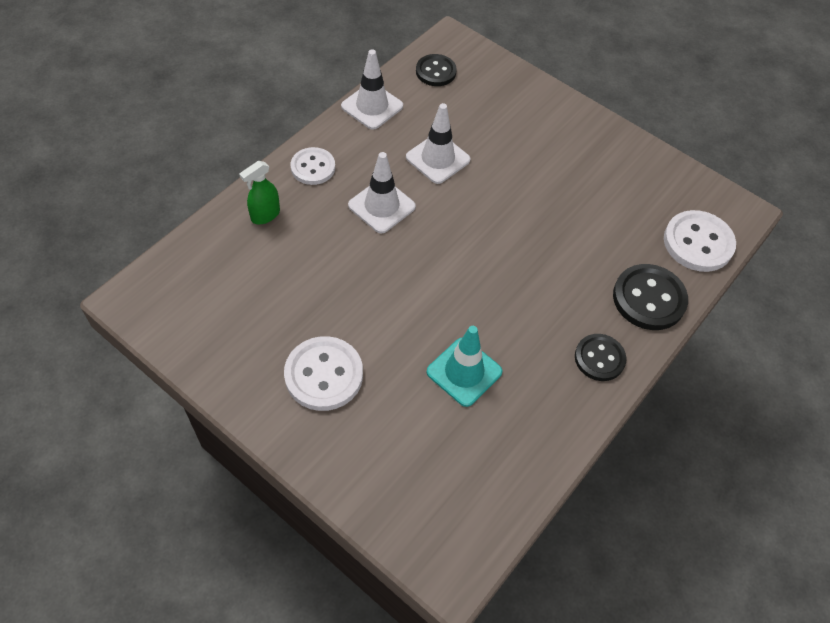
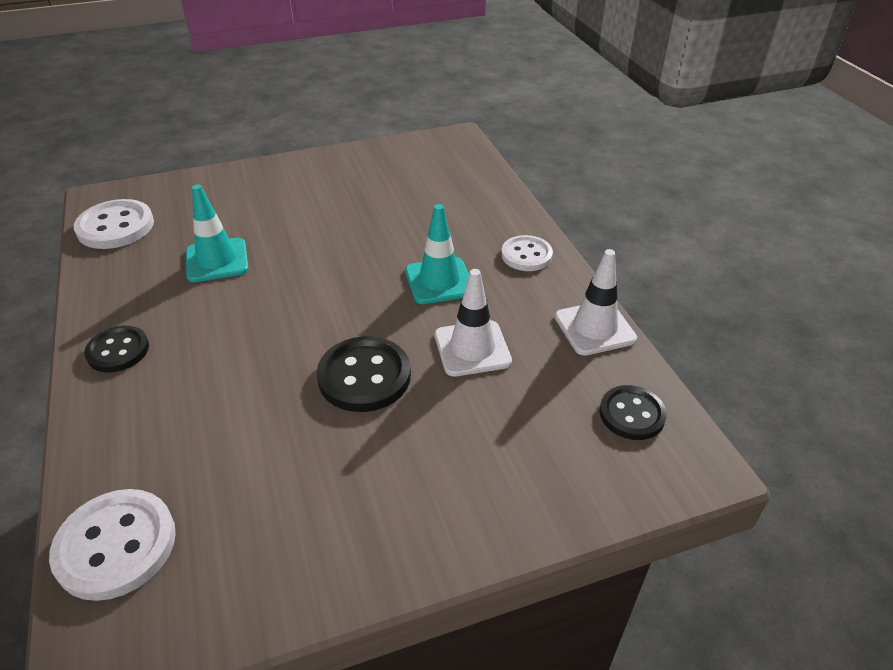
camera: 125 degrees right, 15 degrees down
green spray bottle [239,161,280,224] -> none
white button [284,336,363,411] -> white button moved to [74,199,154,249]
white traffic cone [348,152,416,233] -> turquoise traffic cone [405,204,469,304]
black button [613,264,688,330] -> black button moved to [317,336,411,412]

